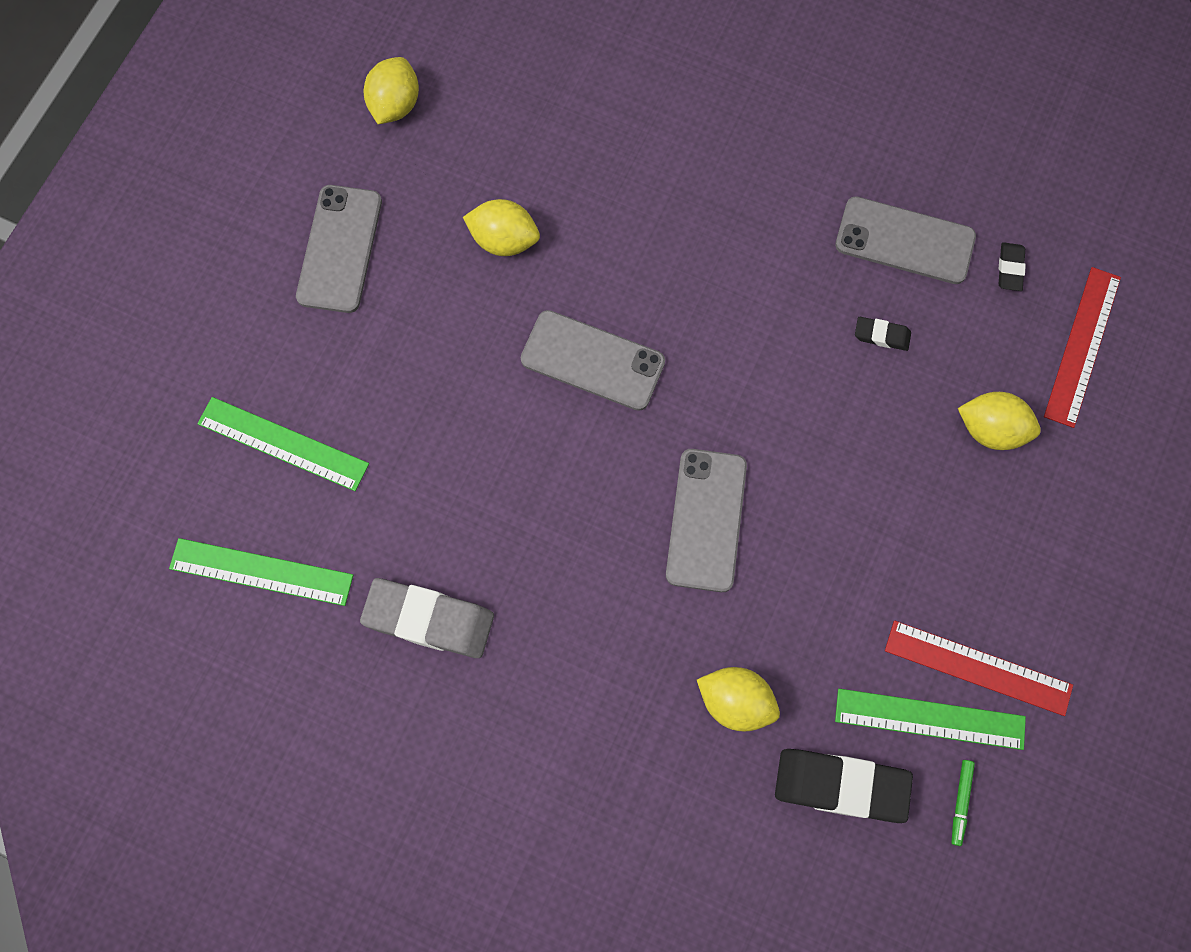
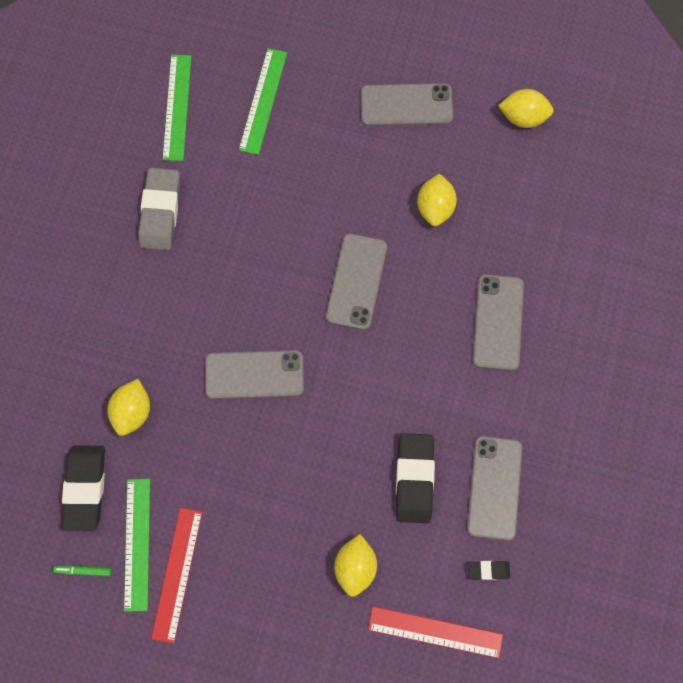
camera: 80 degrees right, 0 degrees up
black eraser [855,317,911,351] -> black eraser [396,433,435,523], size x2.07
none -> grey phone [473,274,524,371]

